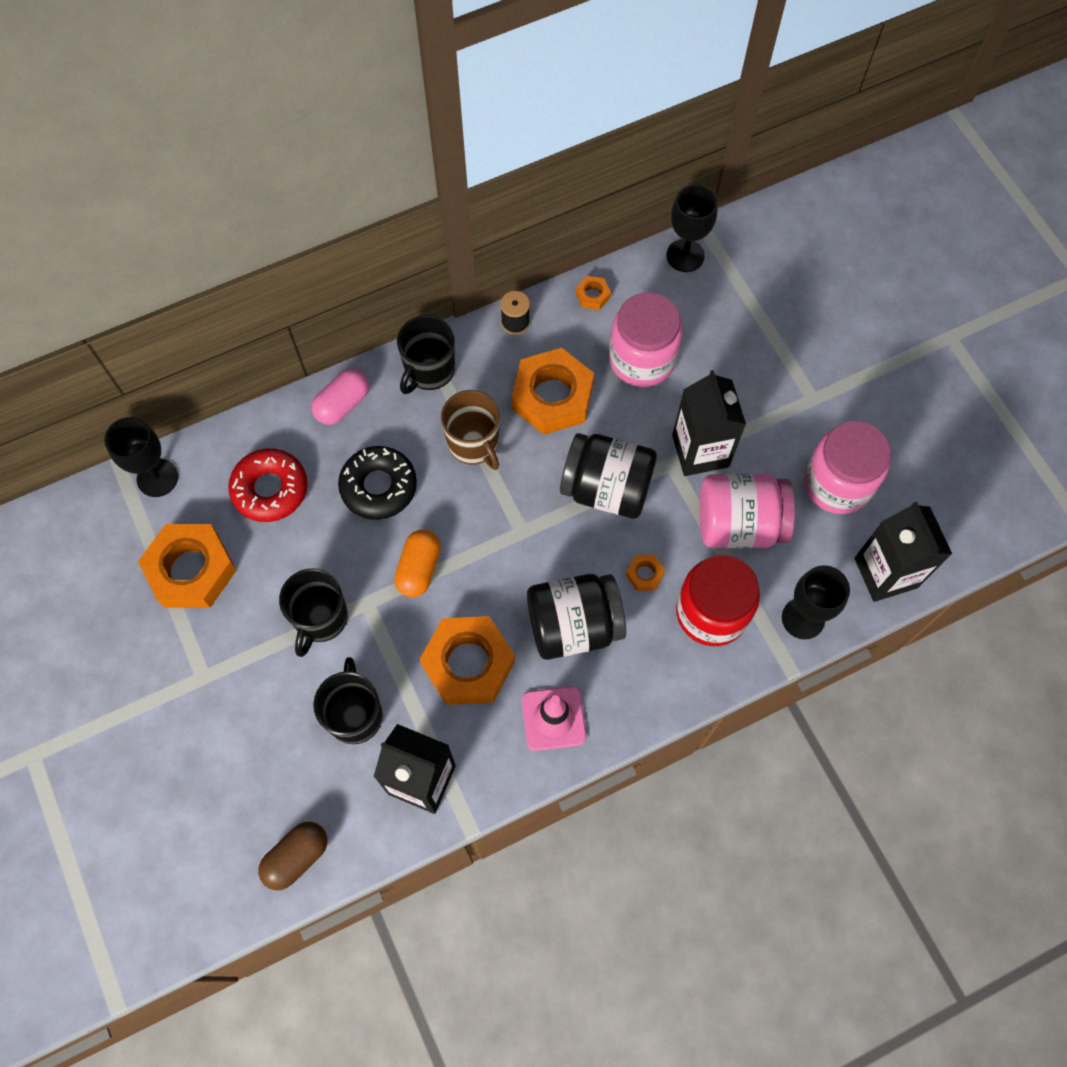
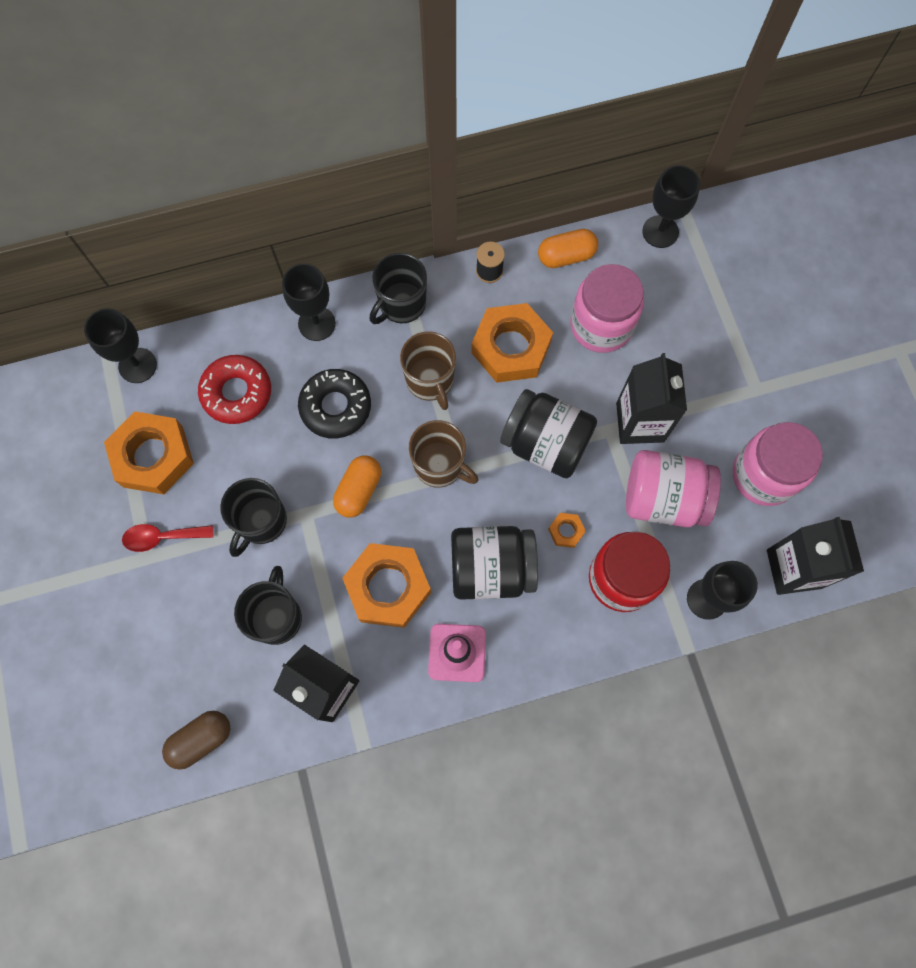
camera: 10 degrees right, 5 degrees up
pink capsule [311,368,369,425] -> black goblet [282,263,336,341]
orange nut [576,276,611,310] -> orange capsule [538,229,598,268]
none -> red spoon [122,524,213,552]
none -> brown mug [409,420,479,488]

